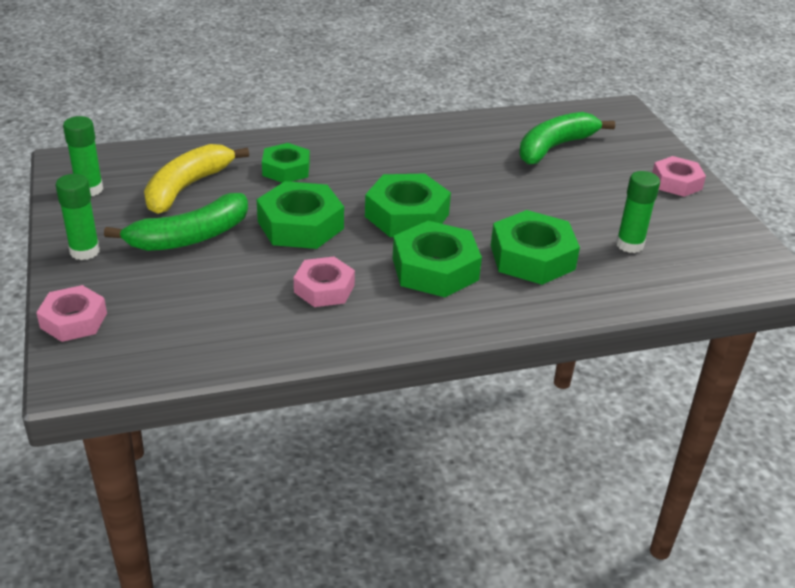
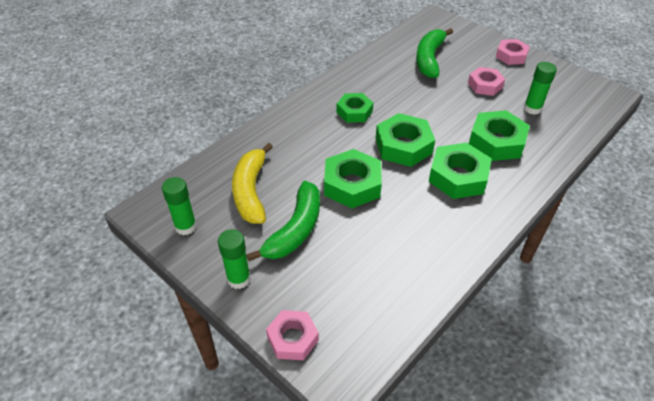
camera: 30 degrees left, 10 degrees up
green nut [262,143,310,183] -> green nut moved to [336,93,373,123]
pink nut [294,257,355,307] -> pink nut moved to [468,67,505,96]

